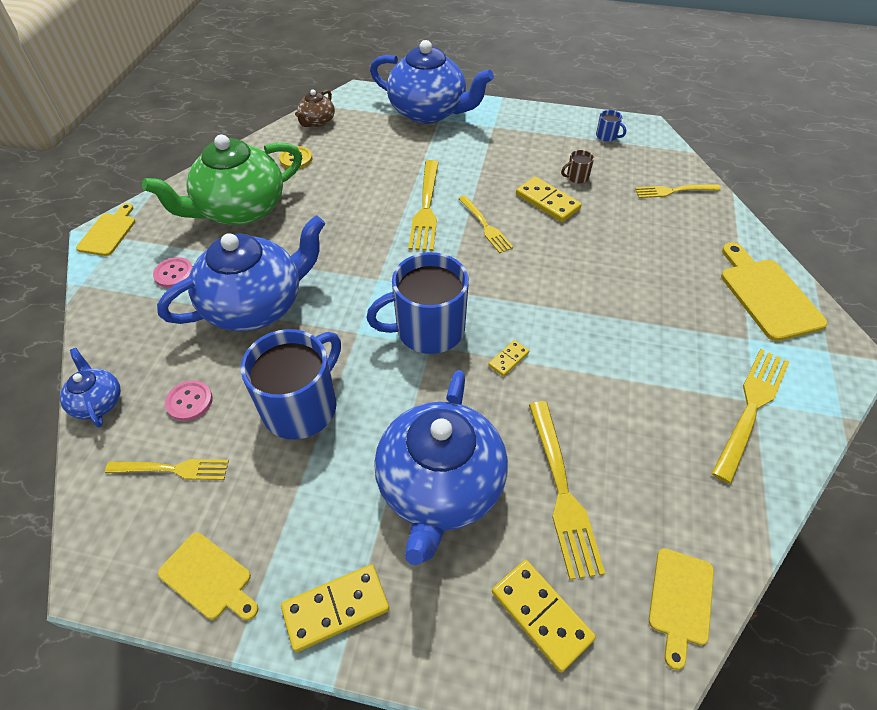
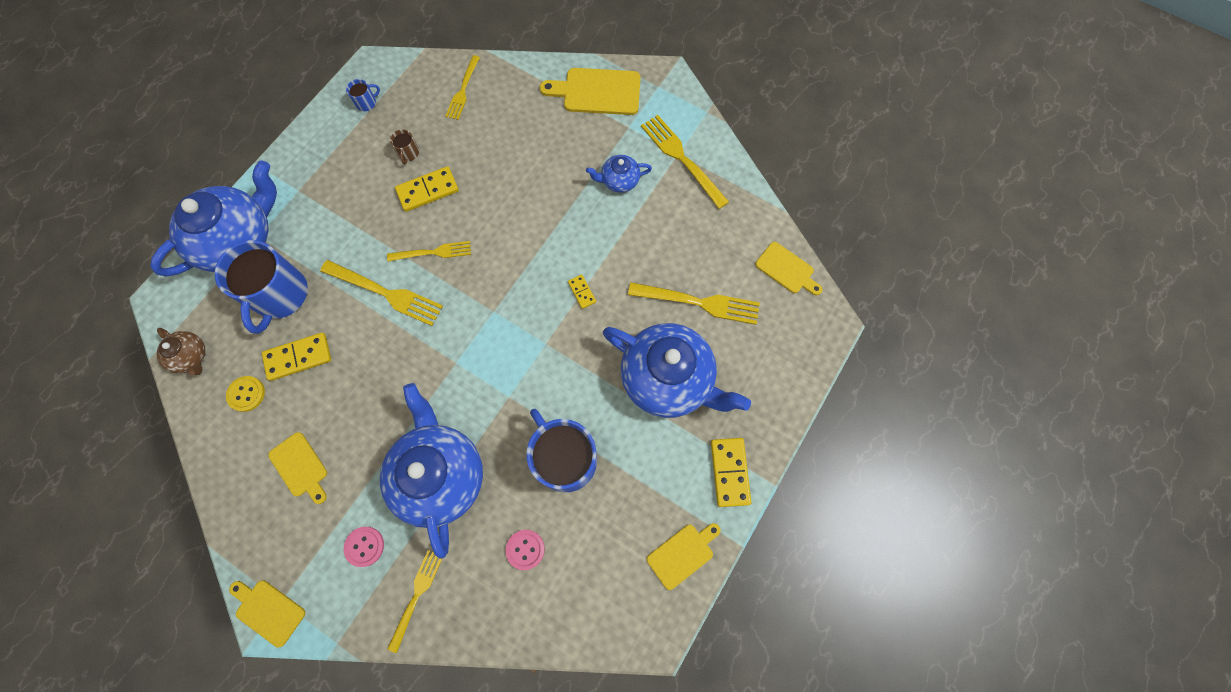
camera: 70 degrees left, 20 degrees up
blue teapot [60,348,121,427] -> blue teapot moved to [586,155,652,193]
yellow fork [105,459,229,480] -> yellow fork moved to [387,550,443,653]
green teapot [142,134,302,225] -> yellow cutting board [268,432,327,504]
blue mug [366,252,469,354] -> blue mug moved to [214,240,308,334]
yellow domino [492,560,596,673] -> yellow domino moved to [262,333,331,381]

